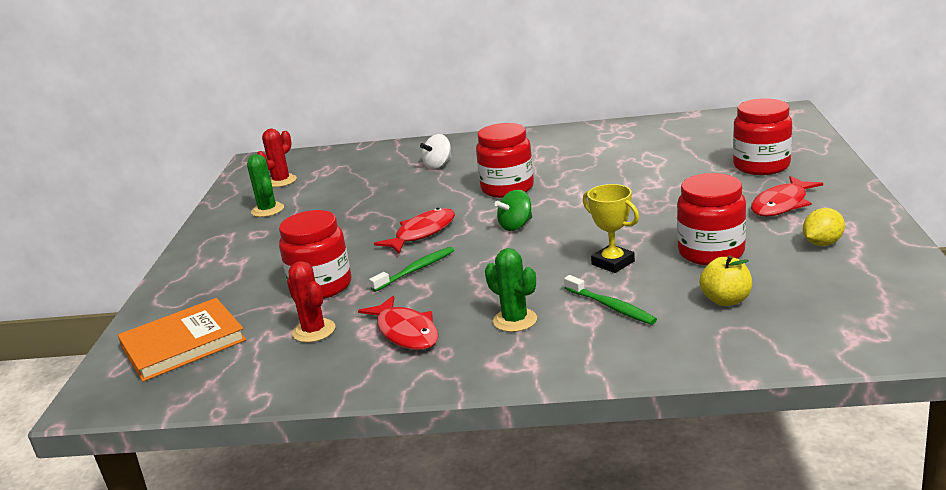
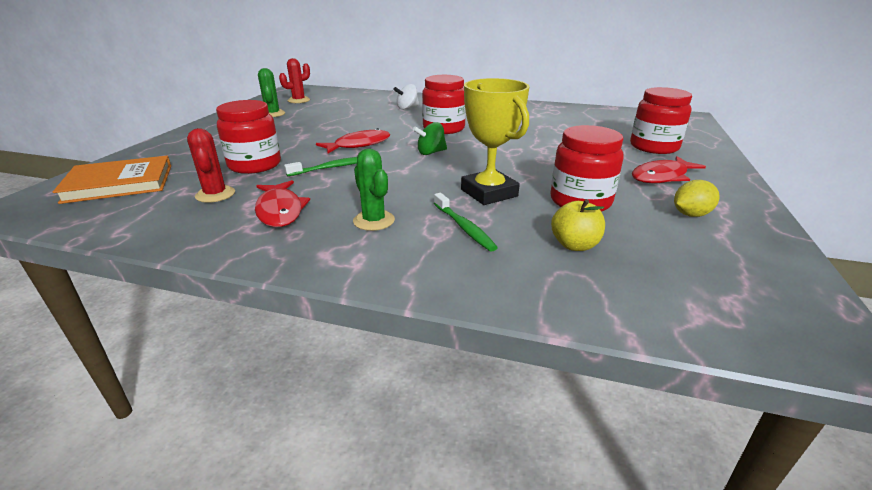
camera: 10 degrees right, 5 degrees up
yellow trophy [583,184,639,273] -> yellow trophy [461,78,530,205], size x1.50

